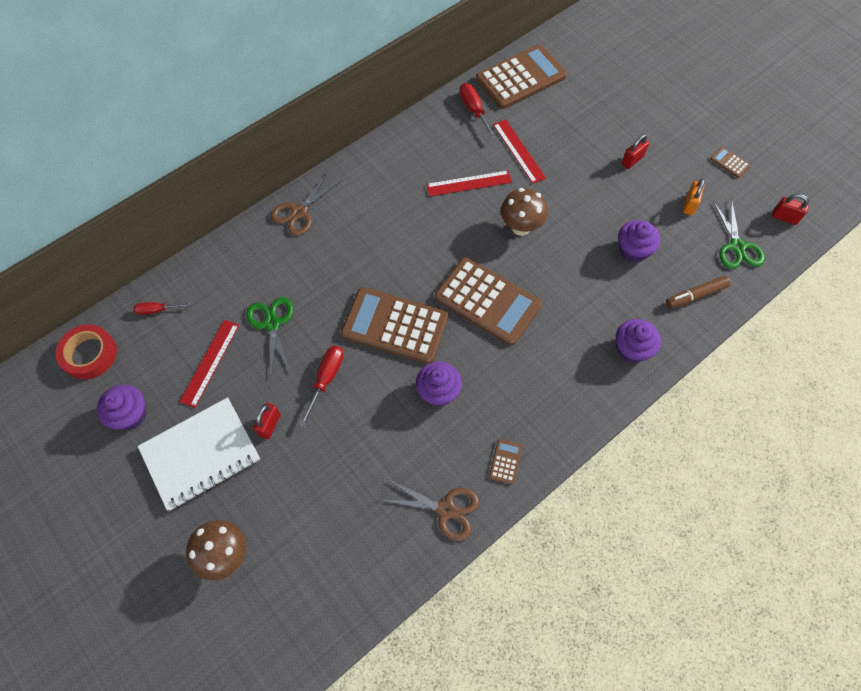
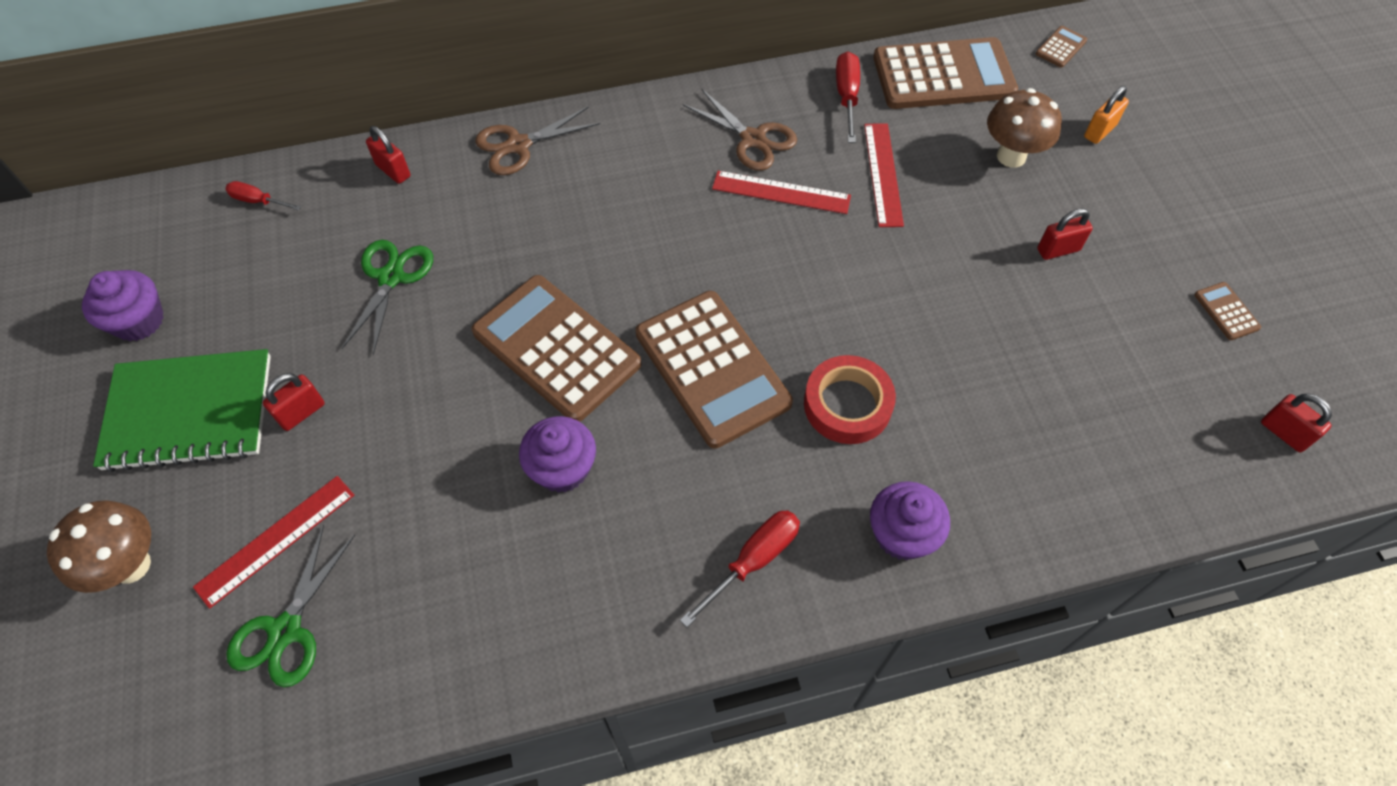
camera: 25 degrees right, 5 degrees down
red tape [55,324,117,379] -> red tape moved to [804,355,896,444]
white notebook [138,397,260,511] -> green notebook [93,349,271,472]
red ruler [180,320,239,408] -> red ruler moved to [193,476,354,609]
red screwdriver [299,345,344,427] -> red screwdriver moved to [680,510,800,627]
brown scissors [380,479,479,541] -> brown scissors moved to [683,88,797,171]
brown calculator [489,439,522,485] -> brown calculator moved to [1036,26,1087,68]
brown mushroom [501,188,548,236] -> brown mushroom moved to [987,88,1062,168]
purple cupcake [618,220,661,263] -> none
brown marker [666,276,731,309] -> none
orange padlock [683,178,705,215] -> orange padlock moved to [1084,86,1129,144]
green scissors [713,199,765,269] -> green scissors moved to [226,525,355,687]
none -> red padlock [366,126,410,184]

